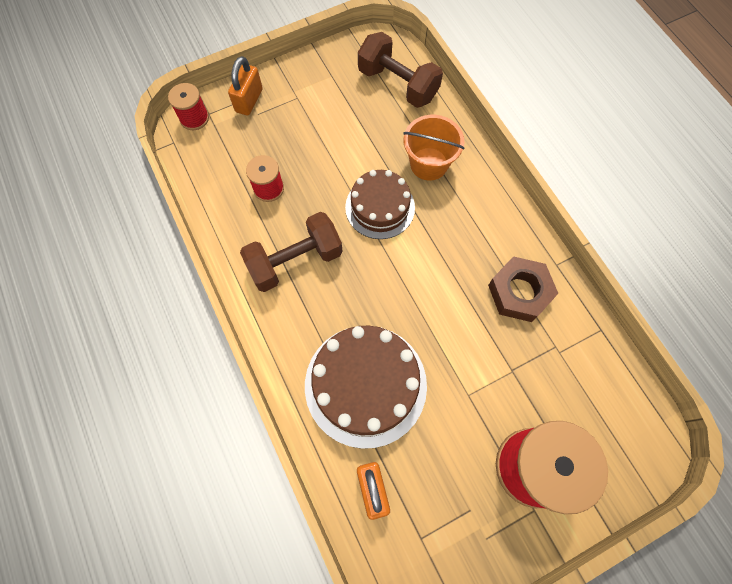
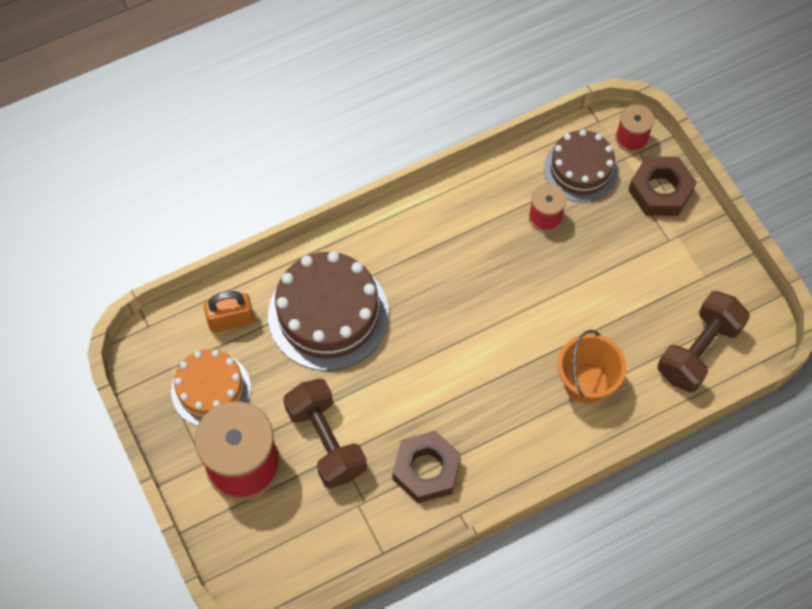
camera: 90 degrees right, 5 degrees down
orange padlock [228,56,263,115] -> brown nut [628,156,696,216]
brown dumbbell [240,212,342,292] -> brown dumbbell moved to [283,378,367,489]
brown cake [345,170,415,239] -> brown cake moved to [544,129,618,202]
none -> orange cake [171,349,251,426]

